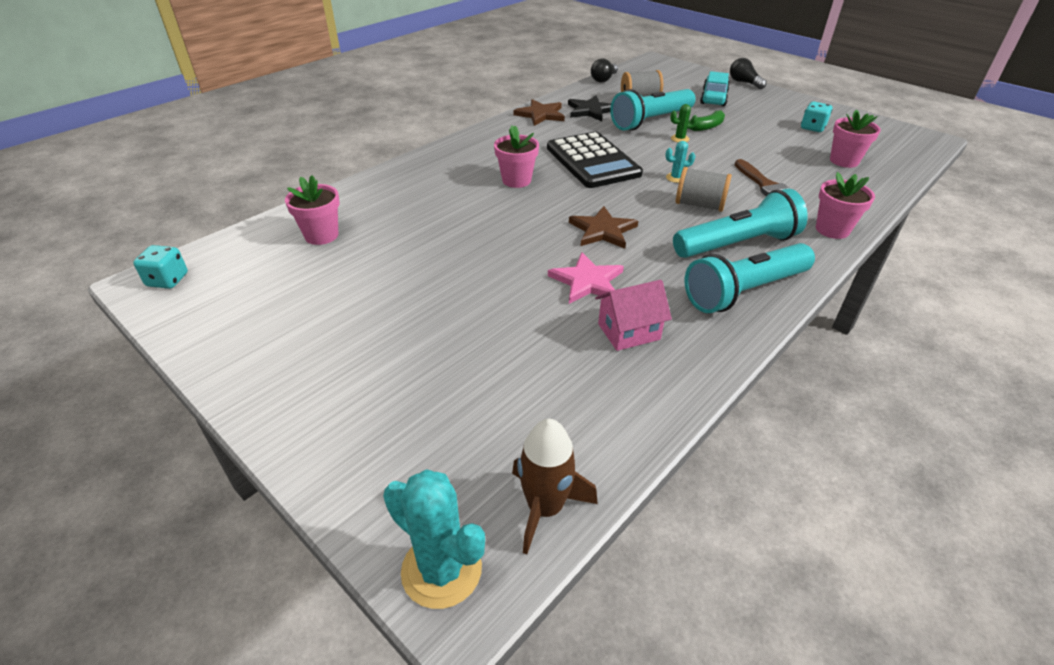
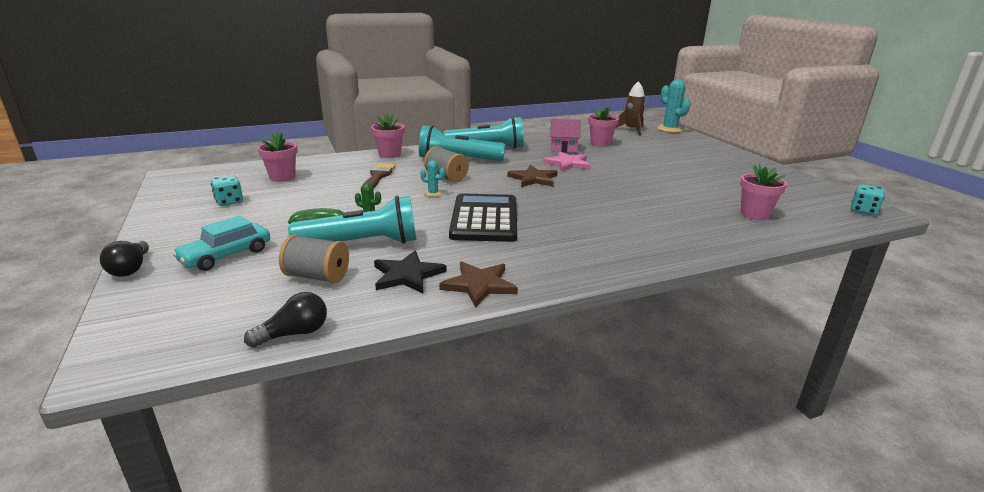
camera: 155 degrees left, 15 degrees down
pink flower pot [494,125,539,188] -> pink flower pot moved to [588,106,619,146]

